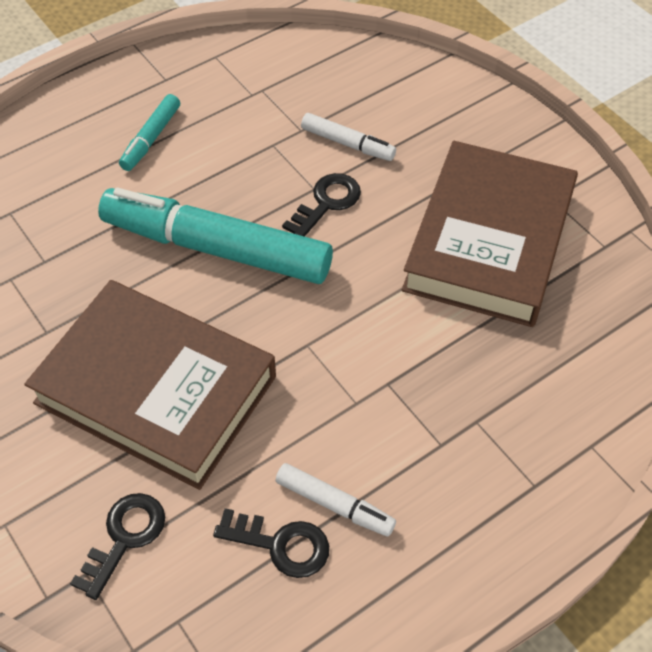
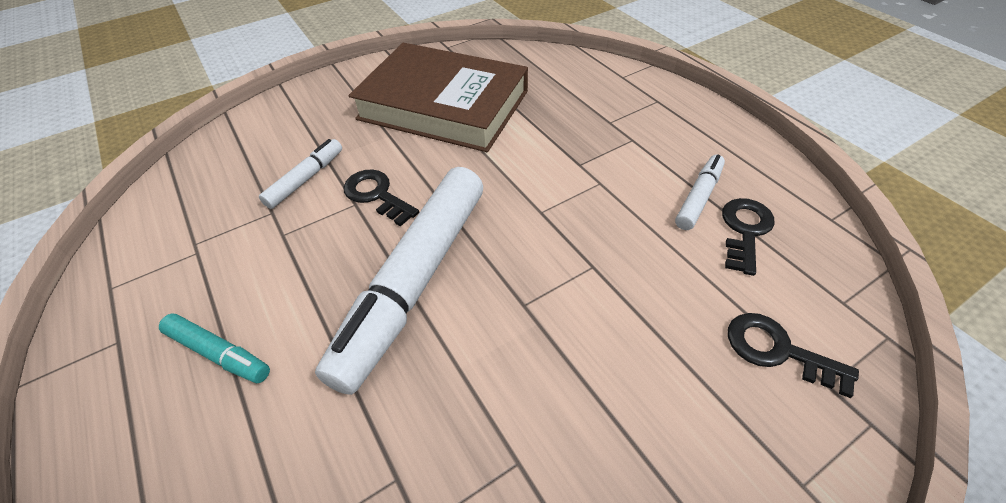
camera: 85 degrees left, 5 degrees down
brown book [24,280,276,490] -> none
turquoise marker [98,188,333,284] -> white marker [315,167,483,395]

